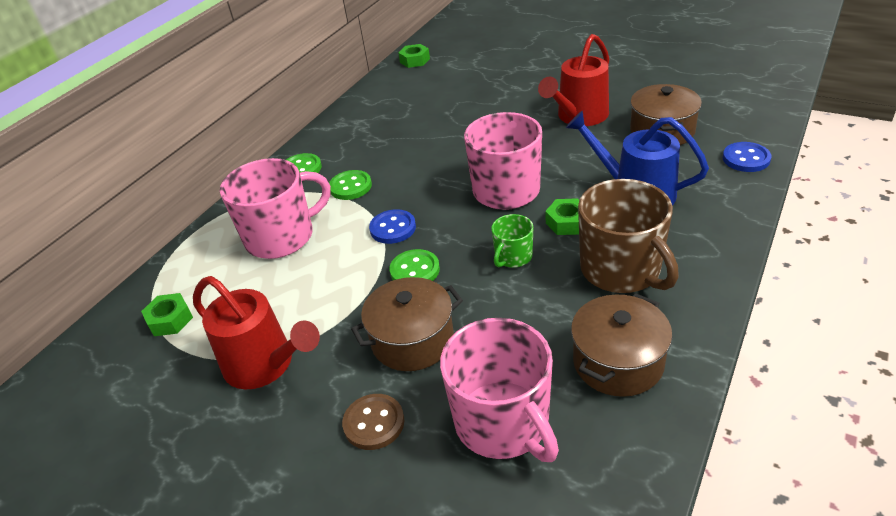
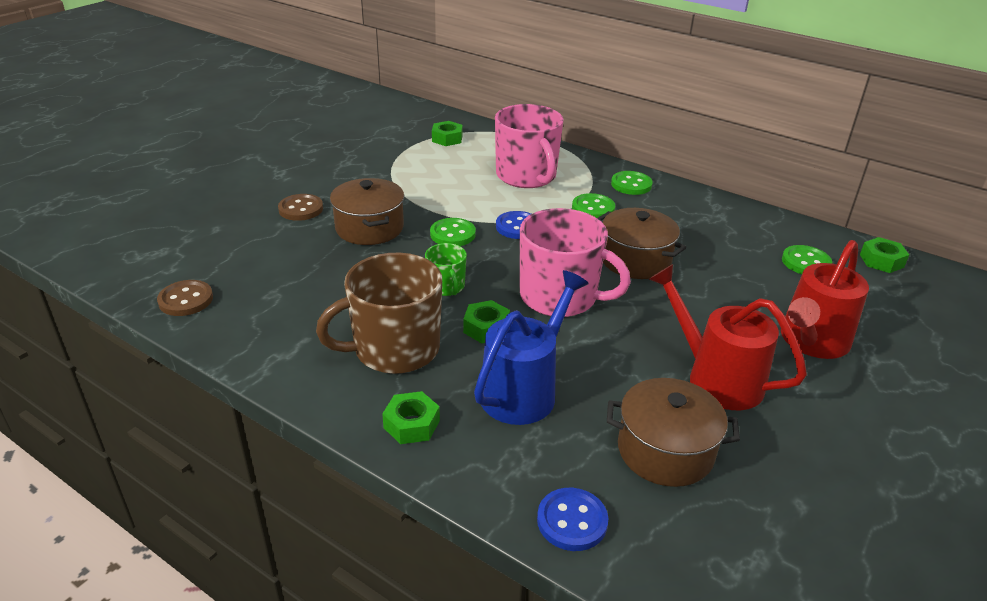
camera: 90 degrees right, 5 degrees down
red watering can [193,276,320,390] -> red watering can moved to [781,240,869,359]
pink mug [440,318,559,462] -> none
green mug [491,214,533,268] -> green mug turned 150 degrees counterclockwise [425,243,467,296]
brown pot [571,293,673,397] -> brown pot moved to [597,208,686,279]
none -> brown button [157,280,213,316]
none -> green nut [382,391,440,444]
none -> green button [782,245,832,274]

